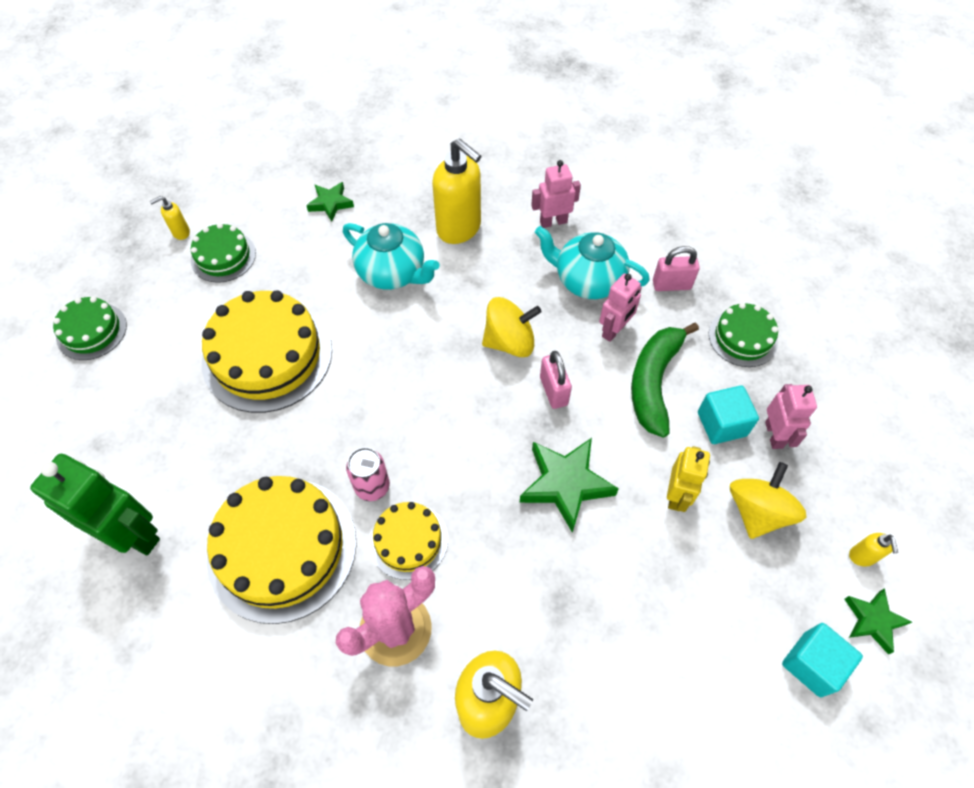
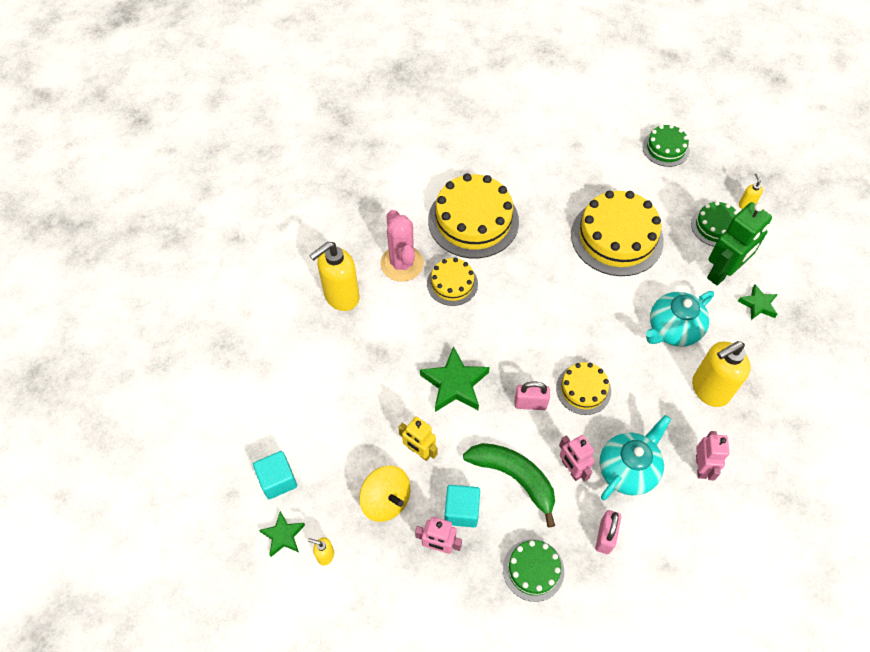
camera: 110 degrees right, 0 degrees up
green robot [30,454,160,555] -> green robot moved to [707,202,772,285]
pink can [346,447,390,501] -> none
yellow spinning top [482,297,542,357] -> yellow cake [556,362,611,415]

